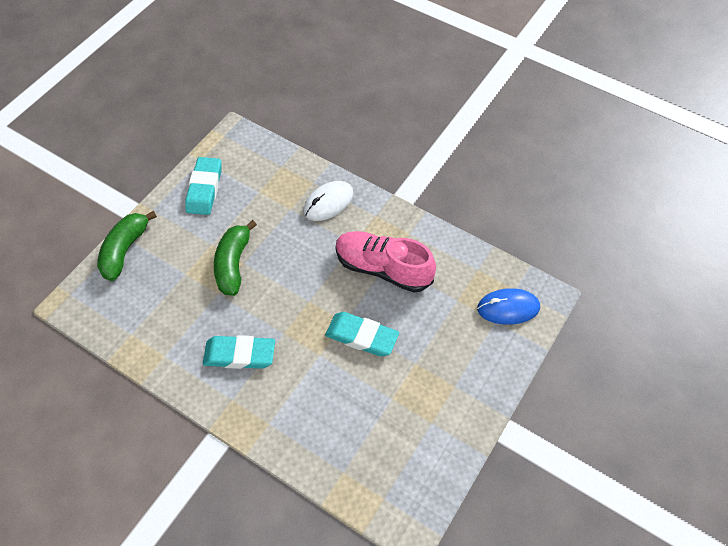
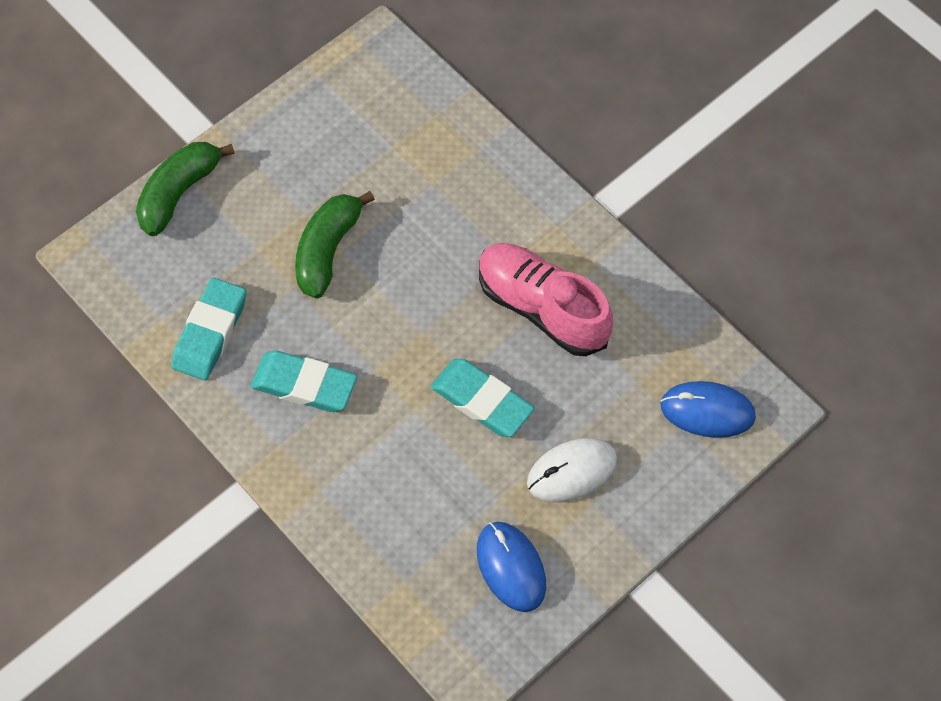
camera: 15 degrees right, 5 degrees up
turquoise eraser [185,157,222,215] -> turquoise eraser moved to [171,278,247,380]
white mouse [303,181,354,221] -> white mouse moved to [527,438,618,503]
none -> blue mouse [477,522,546,612]

